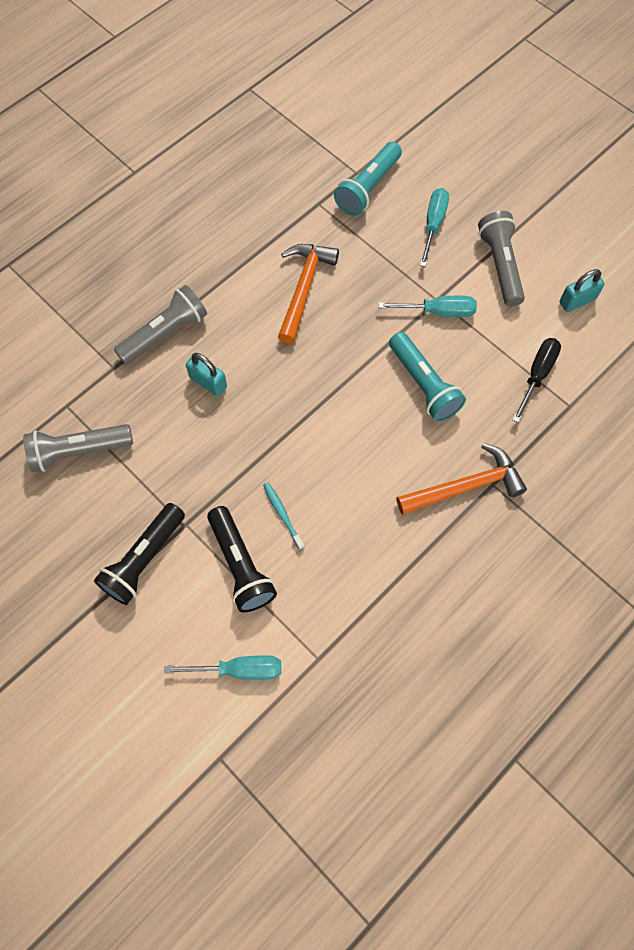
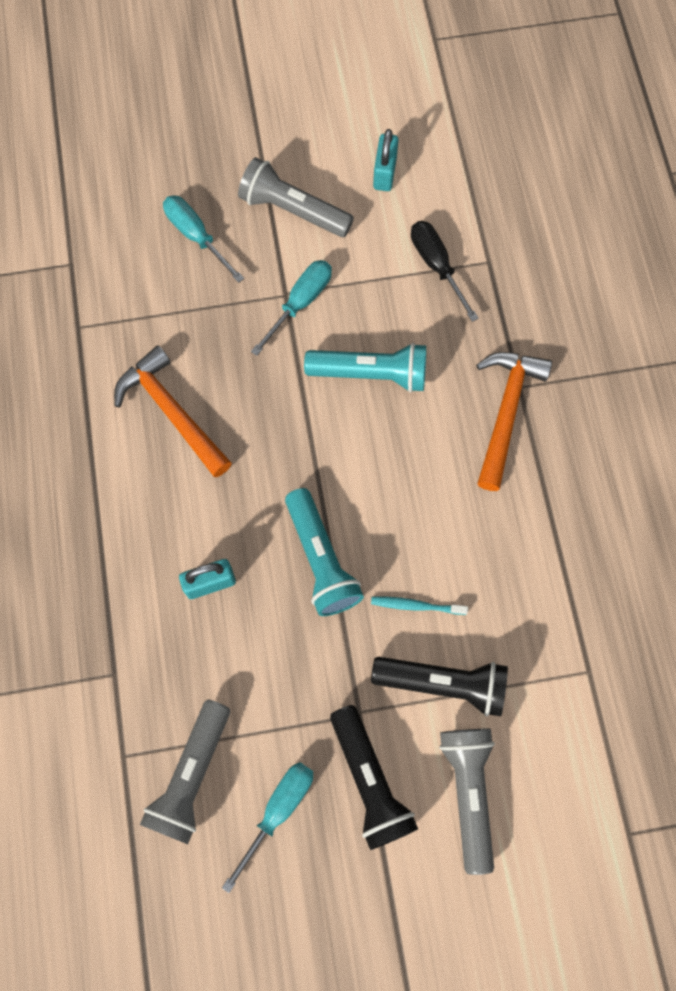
camera: 55 degrees left, 5 degrees up
grey flashlight [114,285,207,364] -> grey flashlight moved to [439,729,495,875]
turquoise screwdriver [165,655,281,680] -> turquoise screwdriver moved to [222,762,313,893]
turquoise flashlight [334,142,402,216] -> turquoise flashlight moved to [285,488,364,616]

